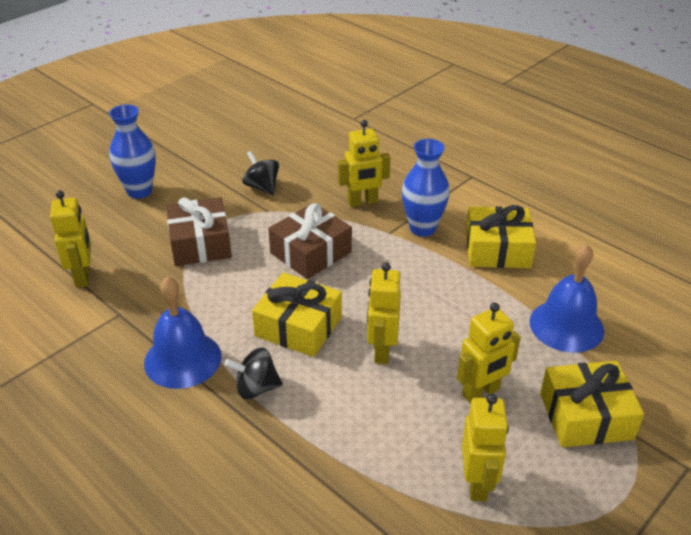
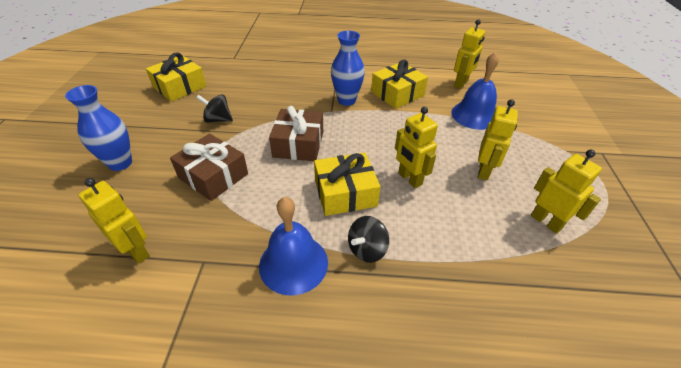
camera: 40 degrees left, 5 degrees up
yellow robot [338,120,390,207] -> yellow robot moved to [454,19,485,89]
yellow gift [540,361,644,447] -> yellow gift moved to [146,52,206,102]

